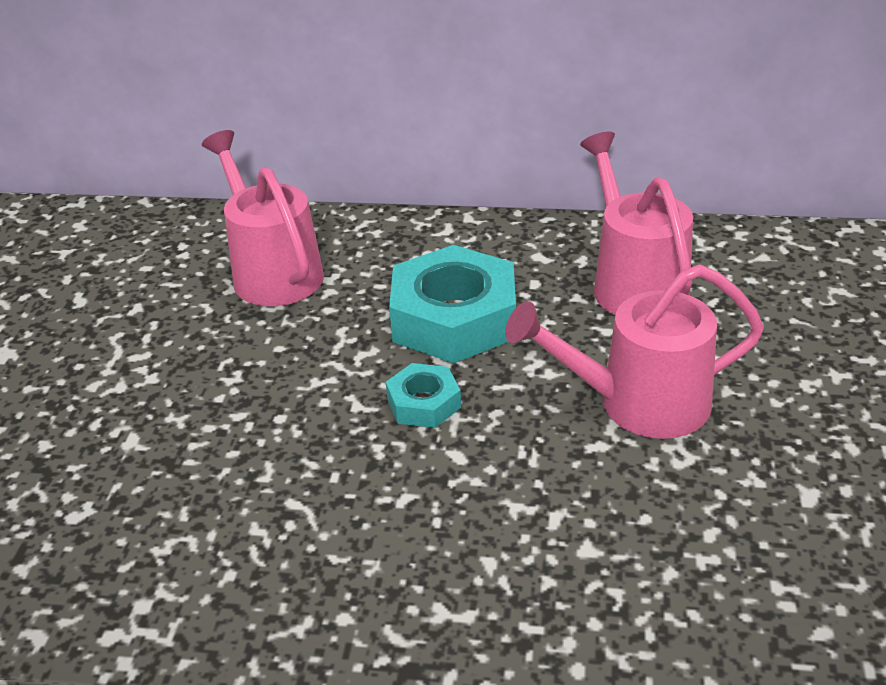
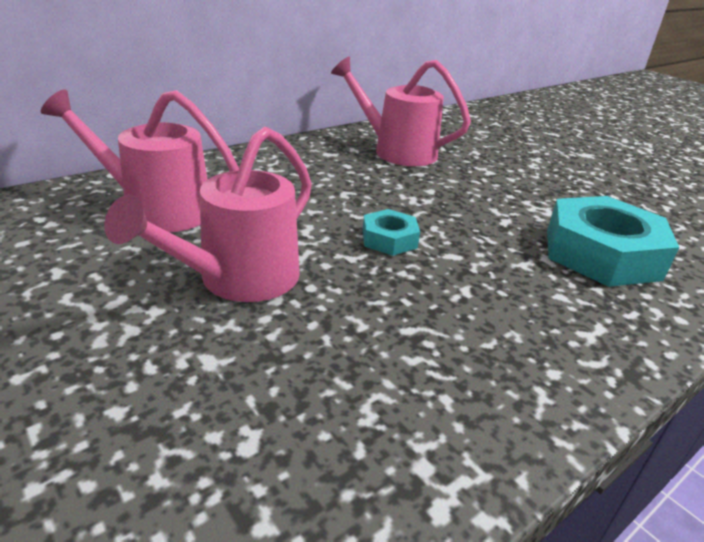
camera: 50 degrees left, 5 degrees down
turquoise nut [389,245,516,363] -> turquoise nut moved to [547,196,679,287]
pink watering can [505,265,764,439] -> pink watering can moved to [104,126,312,302]

